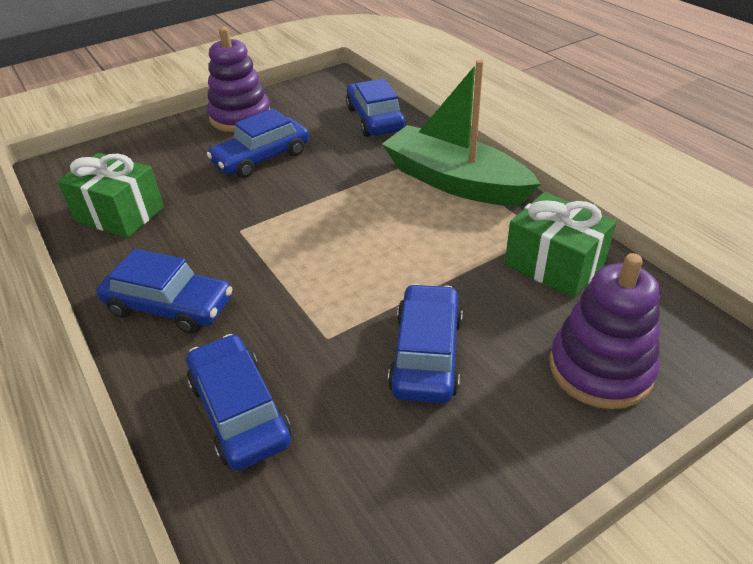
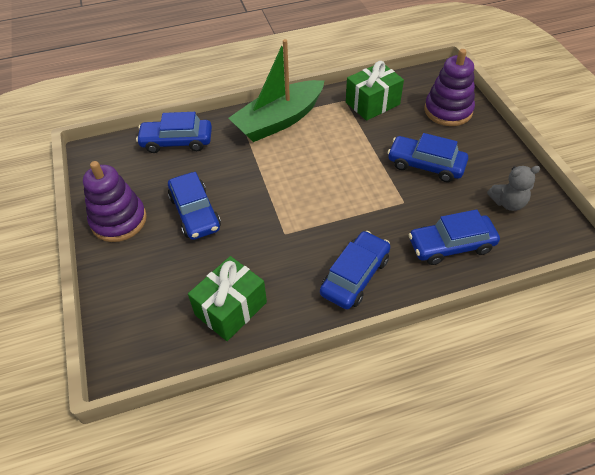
camera: 75 degrees left, 10 degrees up
none -> grey teddy bear [487,166,540,211]

